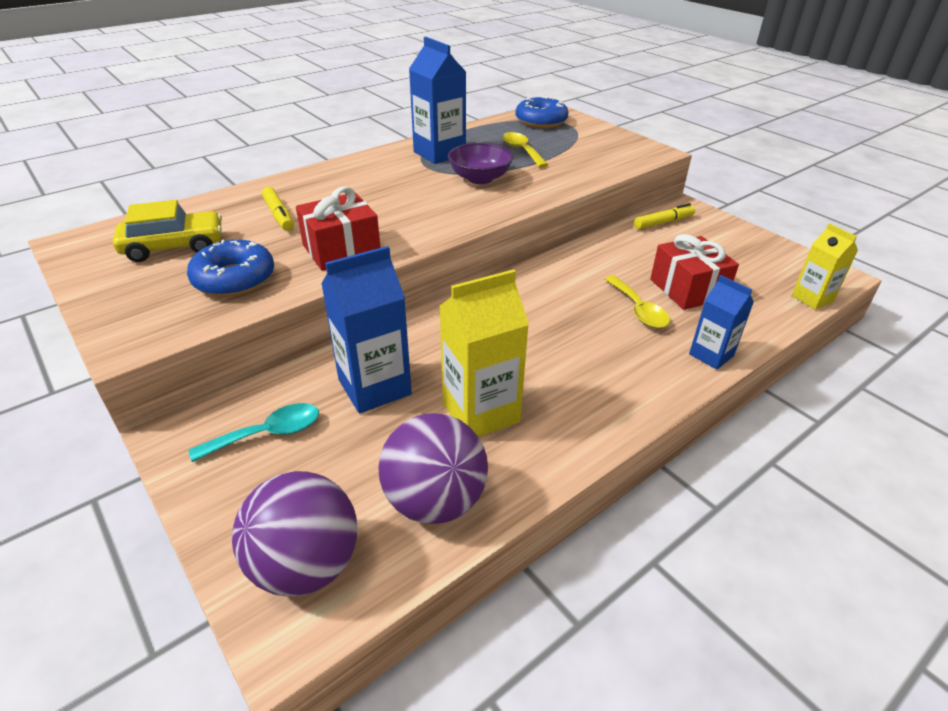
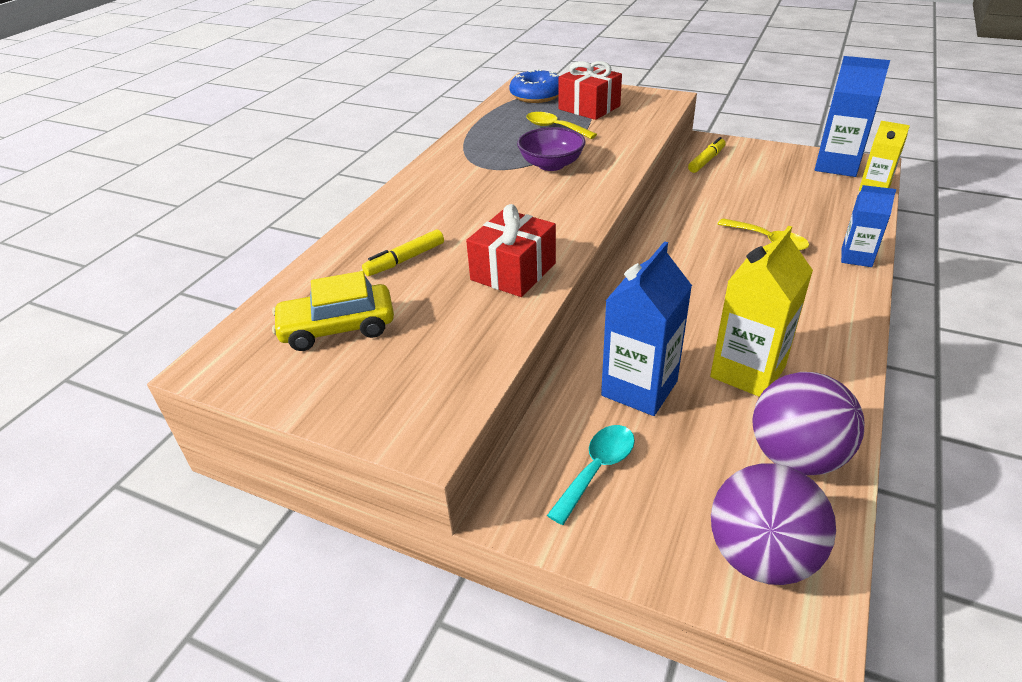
camera: 25 degrees left, 0 degrees up
yellow car [113,200,222,262] -> yellow car turned 150 degrees counterclockwise [272,271,394,351]
blue donut [187,240,274,297] -> none
yellow marker [262,187,294,231] -> yellow marker turned 105 degrees clockwise [362,229,444,276]
blue carton [409,37,466,164] -> blue carton moved to [815,56,890,177]
red gift [650,234,739,310] -> red gift moved to [558,61,622,120]

